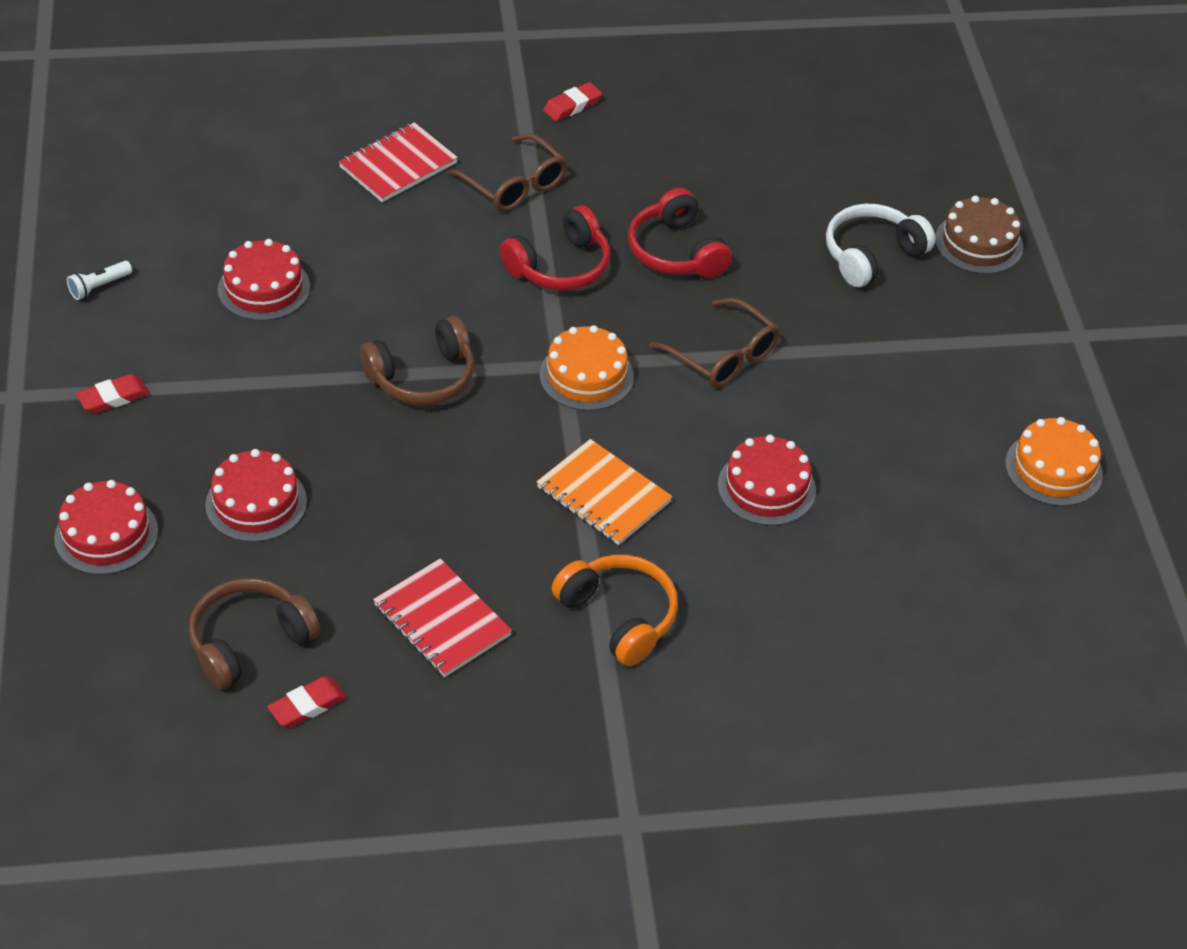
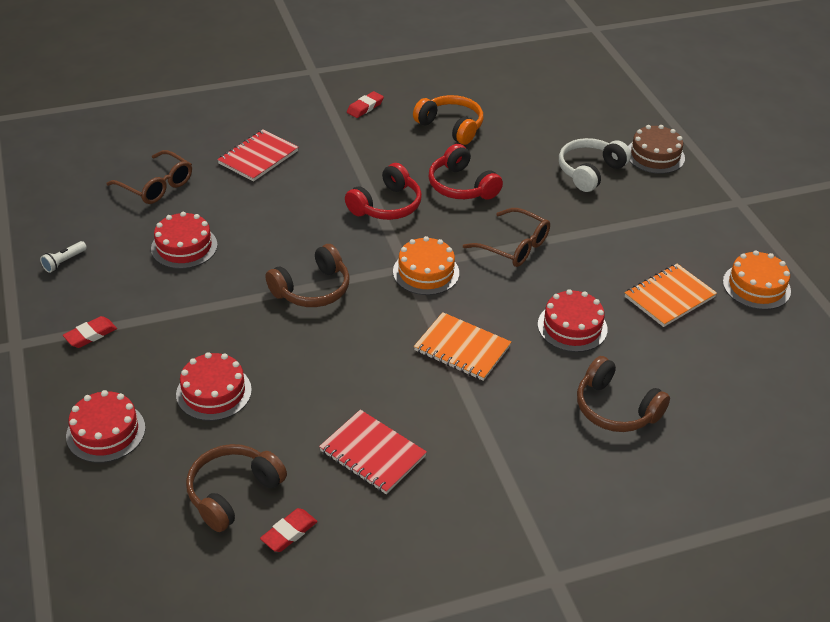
camera: 10 degrees left, 5 degrees down
brown glasses [446,133,567,211] -> brown glasses moved to [106,150,192,204]
orange headphones [552,555,678,666] -> orange headphones moved to [413,95,483,145]
none -> brown headphones [577,356,670,432]
none -> orange notebook [625,264,717,327]

